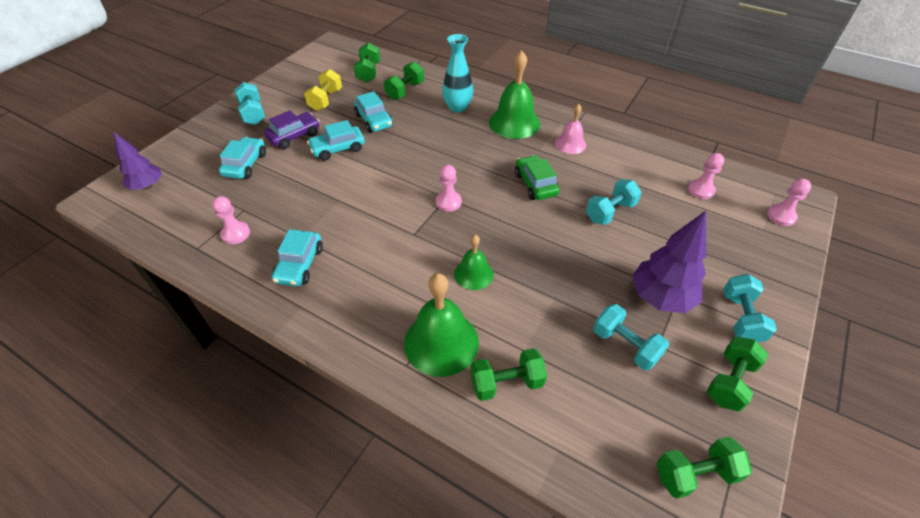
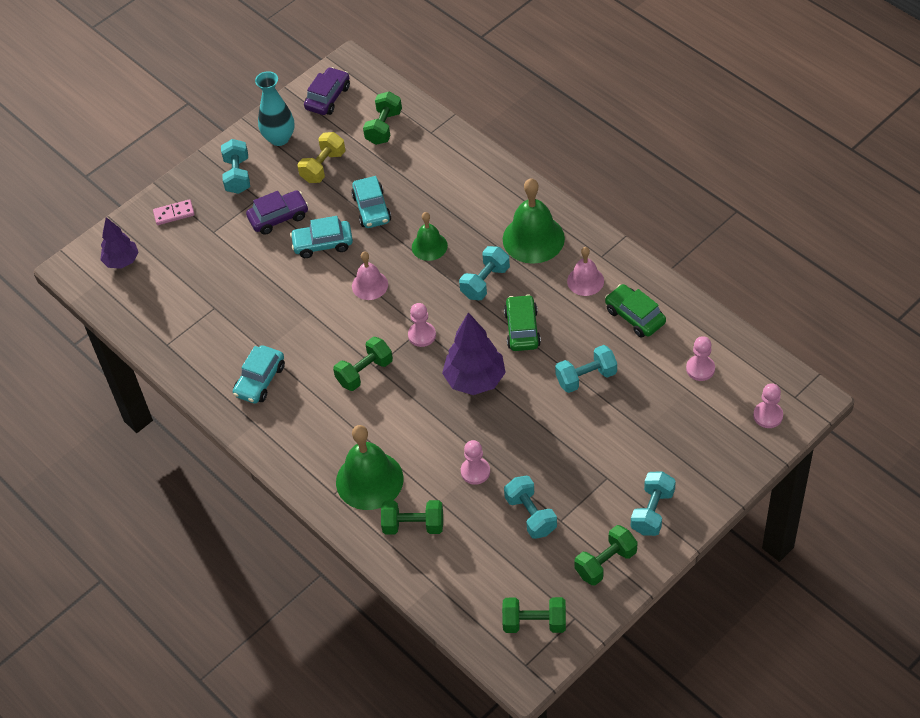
camera: 20 degrees right, 5 degrees up
pink pawn [212,196,250,244] -> pink pawn moved to [461,440,490,485]
turquoise car [219,137,266,179] -> none
green dumbbell [384,62,424,100] -> green dumbbell moved to [333,337,393,391]
turquoise vase [442,34,473,113] -> turquoise vase moved to [255,71,295,146]
green bell [454,235,494,290] -> green bell moved to [412,212,448,261]
purple tree [632,211,706,313] -> purple tree moved to [442,312,506,395]
none -> pink domino [153,199,195,225]
none -> purple car [304,67,350,115]
none -> pink bell [352,251,388,300]
none -> turquoise dumbbell [459,246,510,300]
none -> green car [605,284,666,338]

